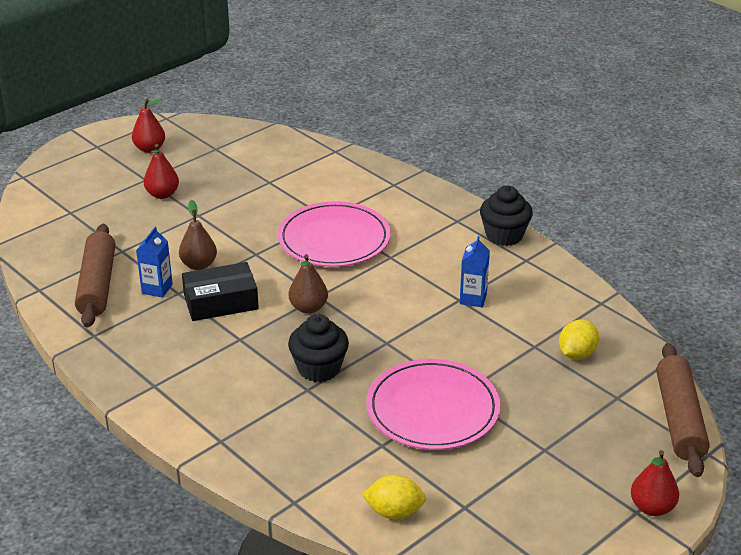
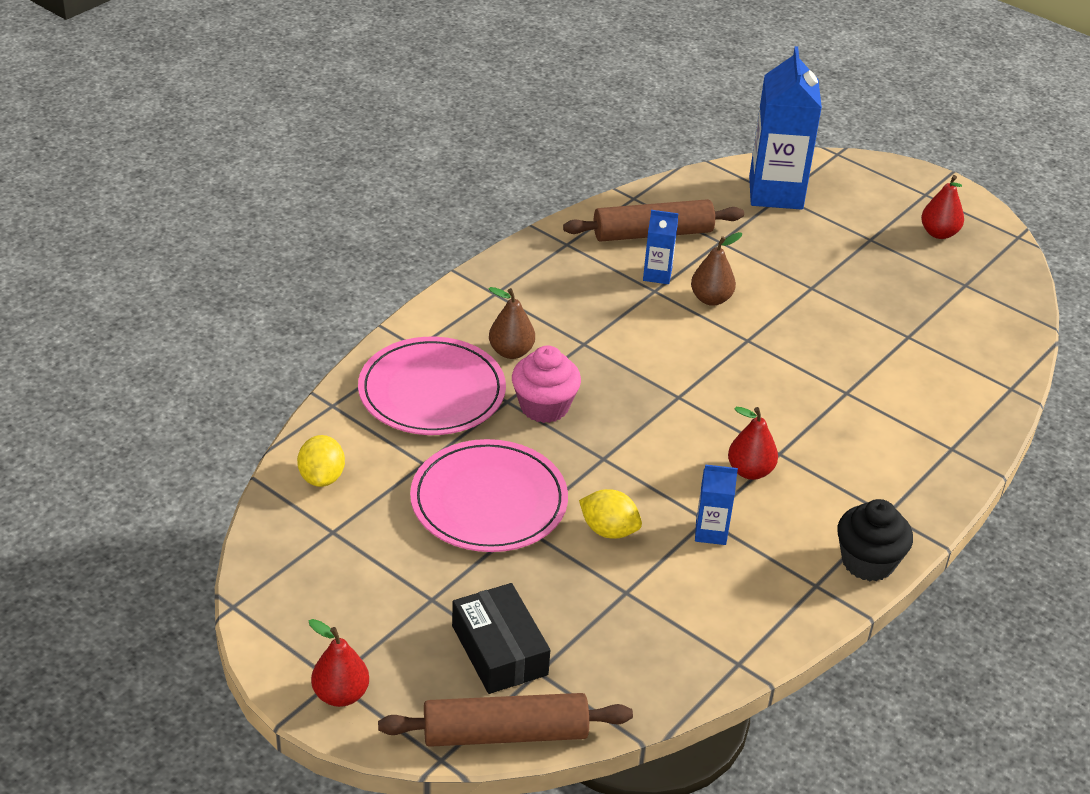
camera: 80 degrees right, 5 degrees up
red pear [144,144,179,199] -> red pear moved to [728,407,778,480]
black box [182,262,259,321] -> black box moved to [452,583,550,694]
pink plate [278,201,391,267] -> pink plate moved to [358,337,506,435]
black cupcake [288,314,349,382] -> pink cupcake [512,345,581,423]
brown pear [289,254,328,314] -> brown pear moved to [488,287,535,359]
yellow lemon [559,320,599,360] -> yellow lemon moved to [579,489,642,539]
none -> blue carton [749,46,822,210]

